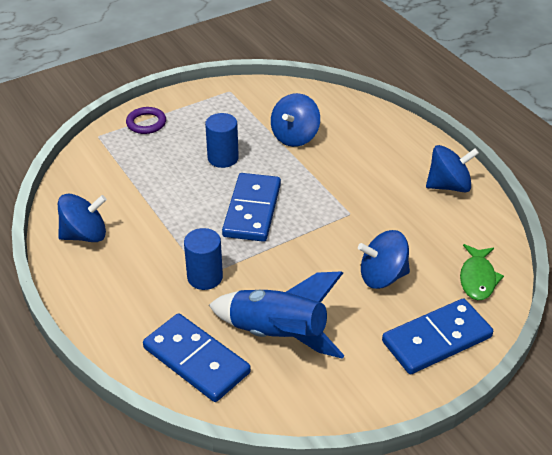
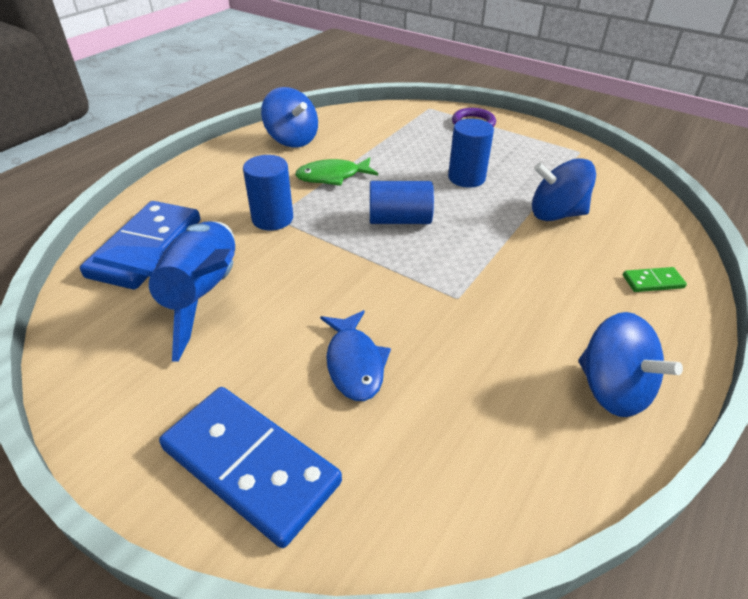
camera: 65 degrees right, 0 degrees up
blue domino [222,173,281,242] -> blue cylinder [370,181,434,224]
blue spinning top [358,230,410,289] -> blue fish [320,310,391,401]
green fish [460,244,504,300] -> green fish moved to [295,157,378,186]
none -> green domino [623,267,687,292]

